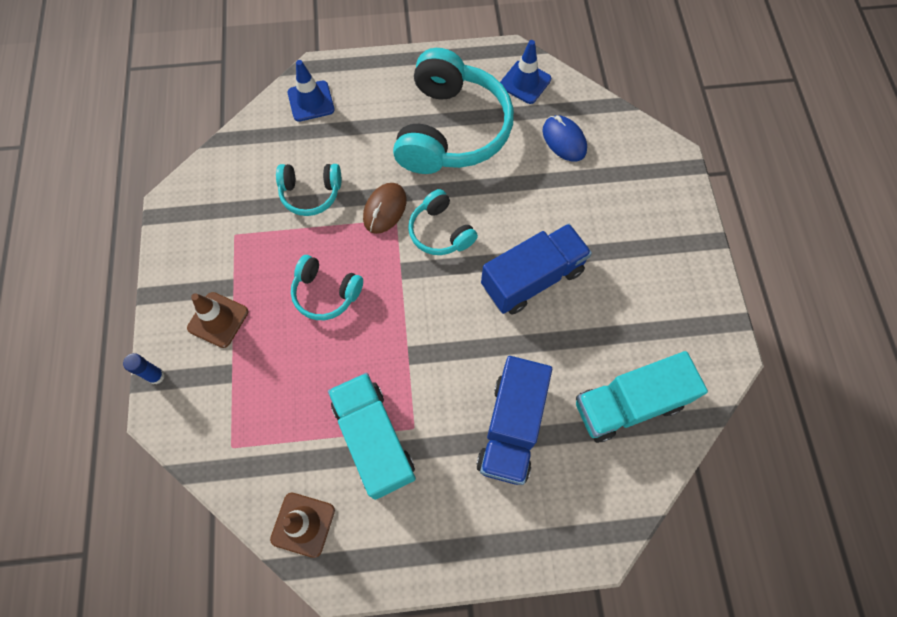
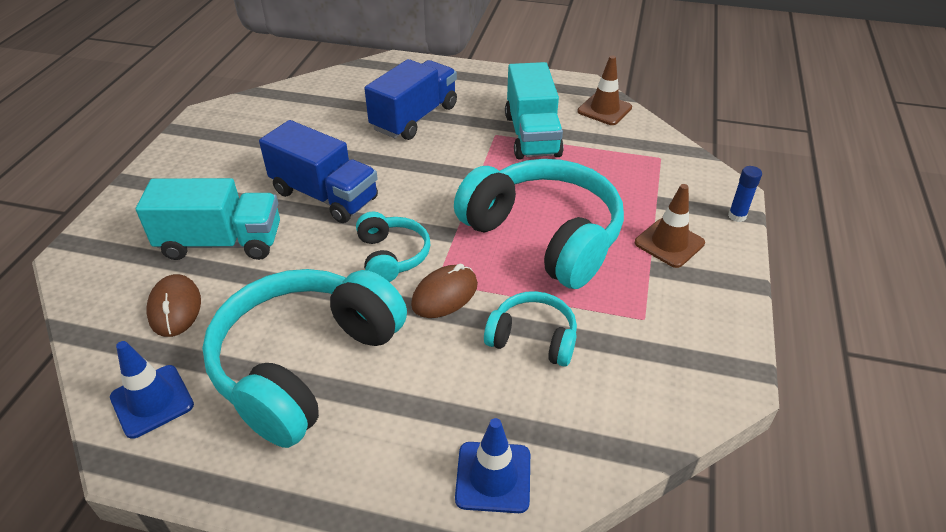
camera: 160 degrees left, 25 degrees down
turquoise headphones [291,255,363,320] -> turquoise headphones [454,159,624,289], size x2.01
blue truck [481,224,592,314] -> blue truck turned 135 degrees counterclockwise [259,120,378,223]
blue mouse [543,115,587,162] -> brown mouse [146,274,201,337]
turquoise truck [576,351,708,443] -> turquoise truck moved to [136,178,280,260]

